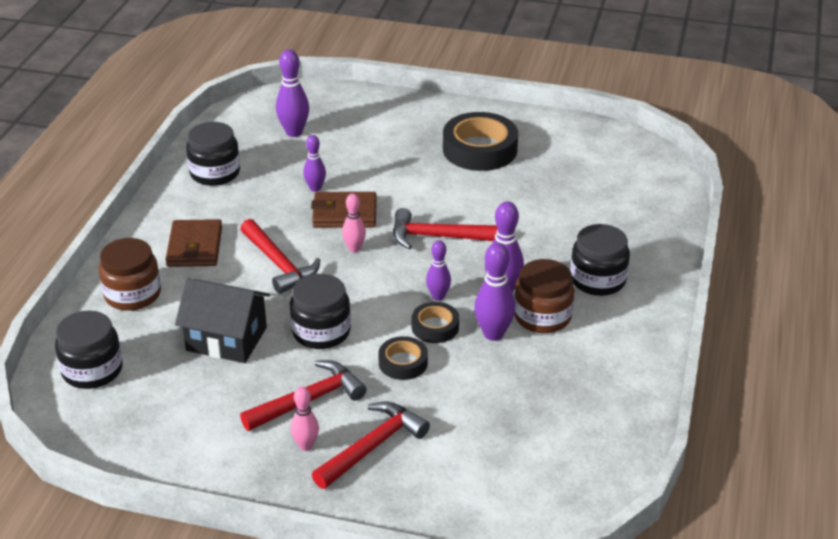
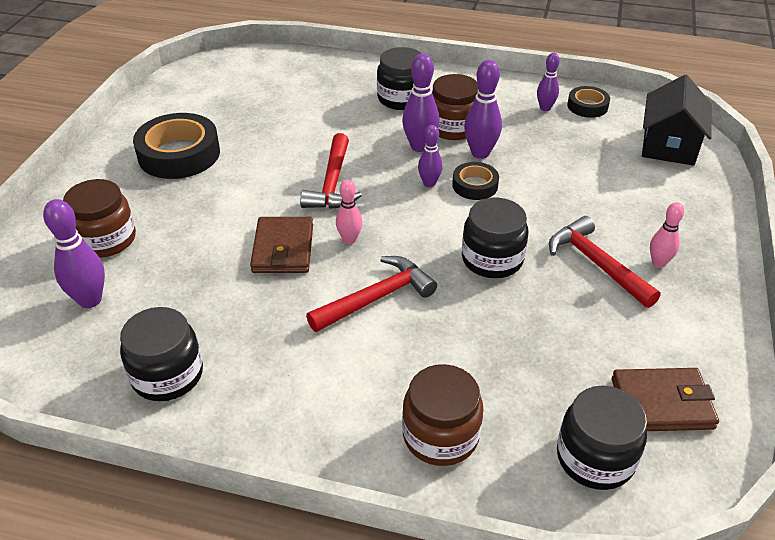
camera: 90 degrees left, 5 degrees up
brown wallet [166,219,222,267] -> brown wallet moved to [612,368,719,431]
black house [175,278,270,363] -> black house moved to [642,74,712,166]
purple bowling pin [303,135,326,192] -> purple bowling pin moved to [537,53,560,111]
red hammer [312,402,430,489] -> none
black tape [378,336,428,380] -> black tape moved to [567,86,610,118]
none -> brown jar [63,179,136,258]

